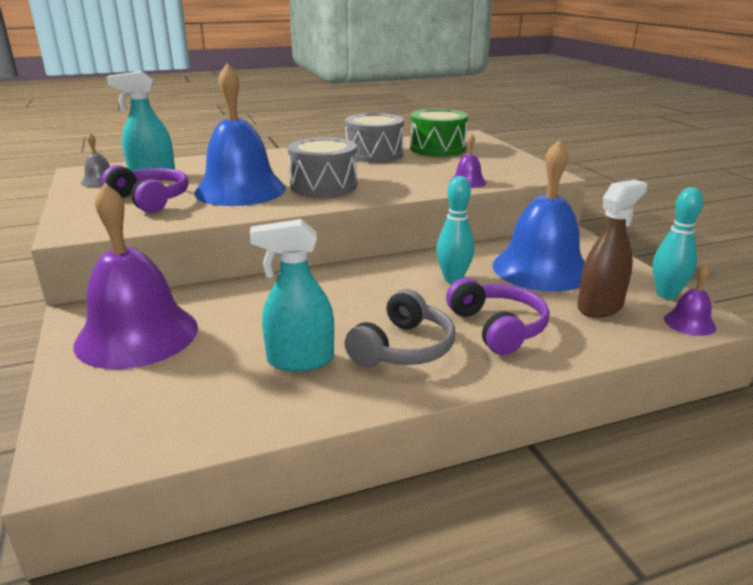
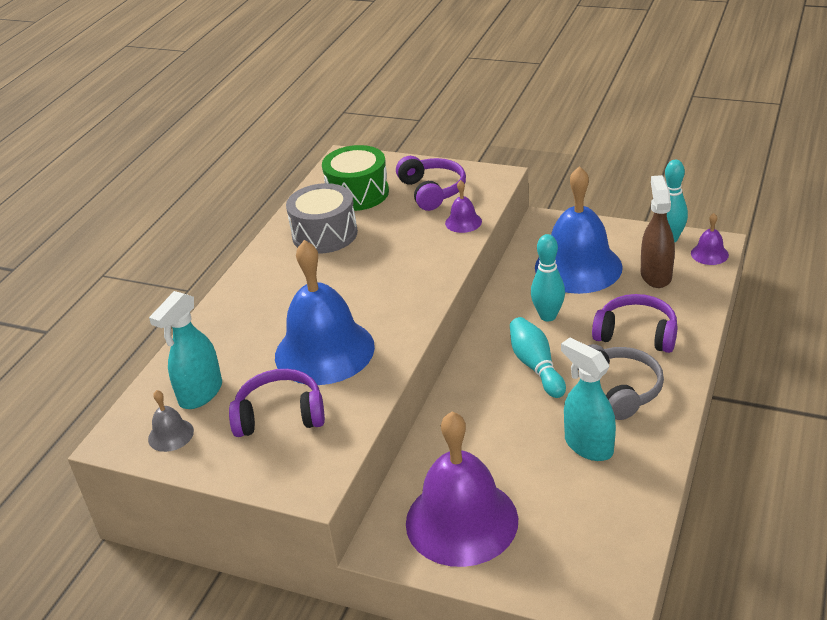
camera: 45 degrees left, 10 degrees up
turquoise spray bottle [250,219,334,372] -> turquoise spray bottle turned 105 degrees clockwise [561,338,616,461]
grey drum [288,137,357,197] -> none
none -> purple headphones [396,156,466,211]
none -> turquoise bowling pin [510,317,566,398]

